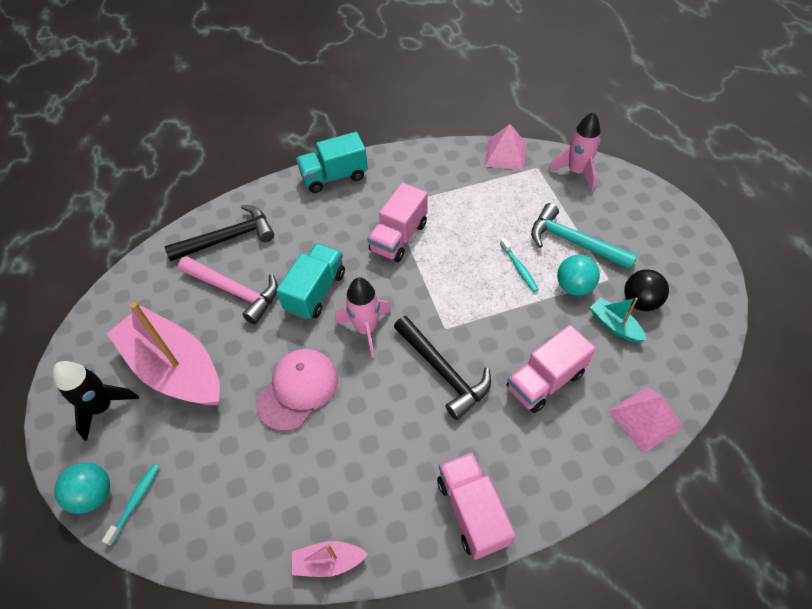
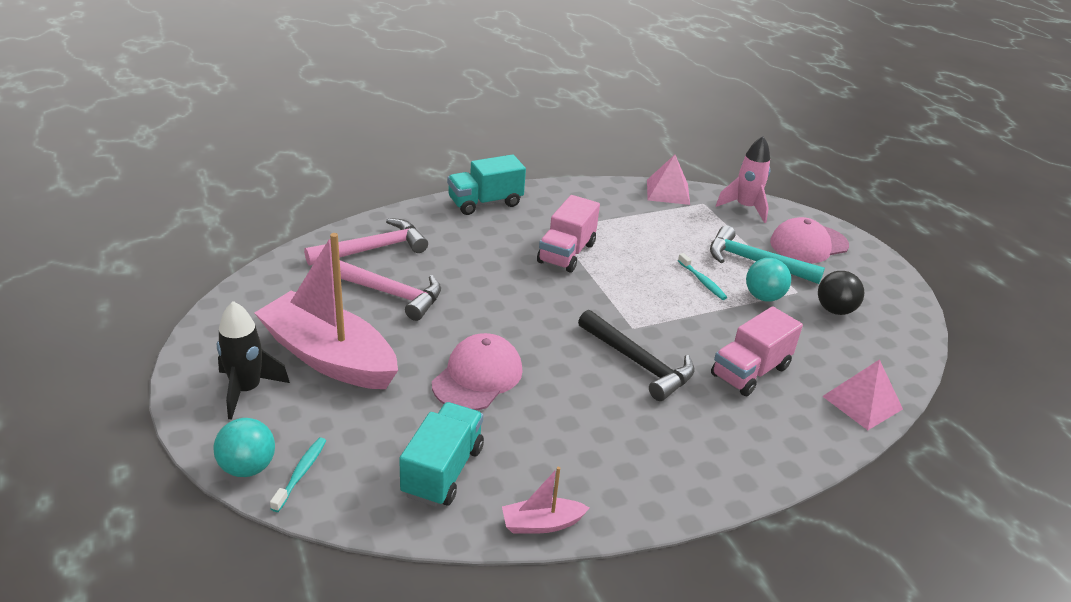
camera: 10 degrees left, 20 degrees down
black hammer [165,205,274,261] -> pink hammer [304,218,428,265]
turquoise truck [276,243,345,320] -> turquoise truck moved to [399,402,484,507]
pink rocket [335,277,391,358] -> none
pink truck [437,452,515,560] -> none
turquoise boat [590,297,646,343] -> none
none -> pink cap [770,217,849,263]

